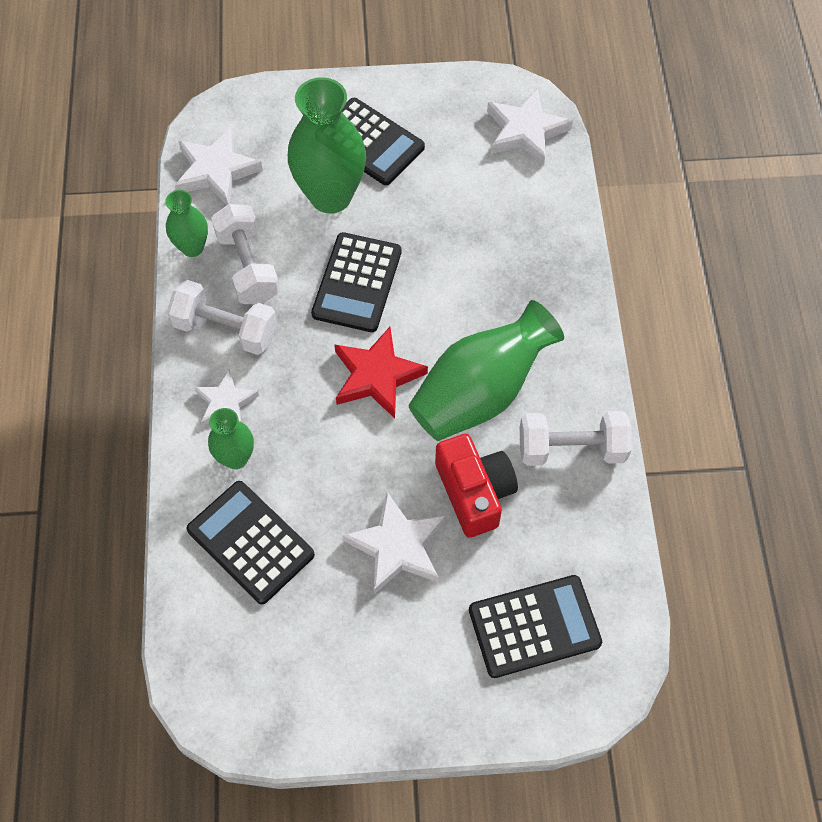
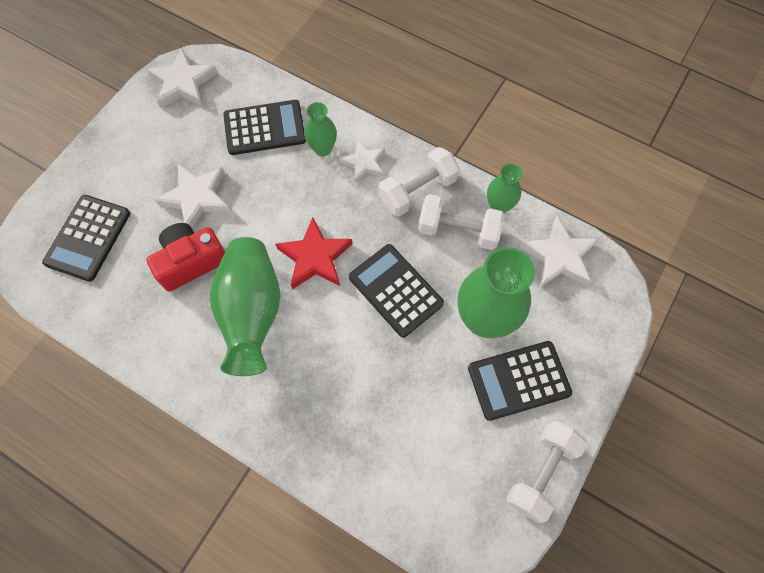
camera: 125 degrees right, 5 degrees up
red camera [435,434,518,538] -> red camera turned 135 degrees clockwise [146,223,225,292]
white star [487,89,573,166] -> white star moved to [147,48,218,108]
white dumbbell [520,411,632,466] -> white dumbbell moved to [506,421,588,523]

